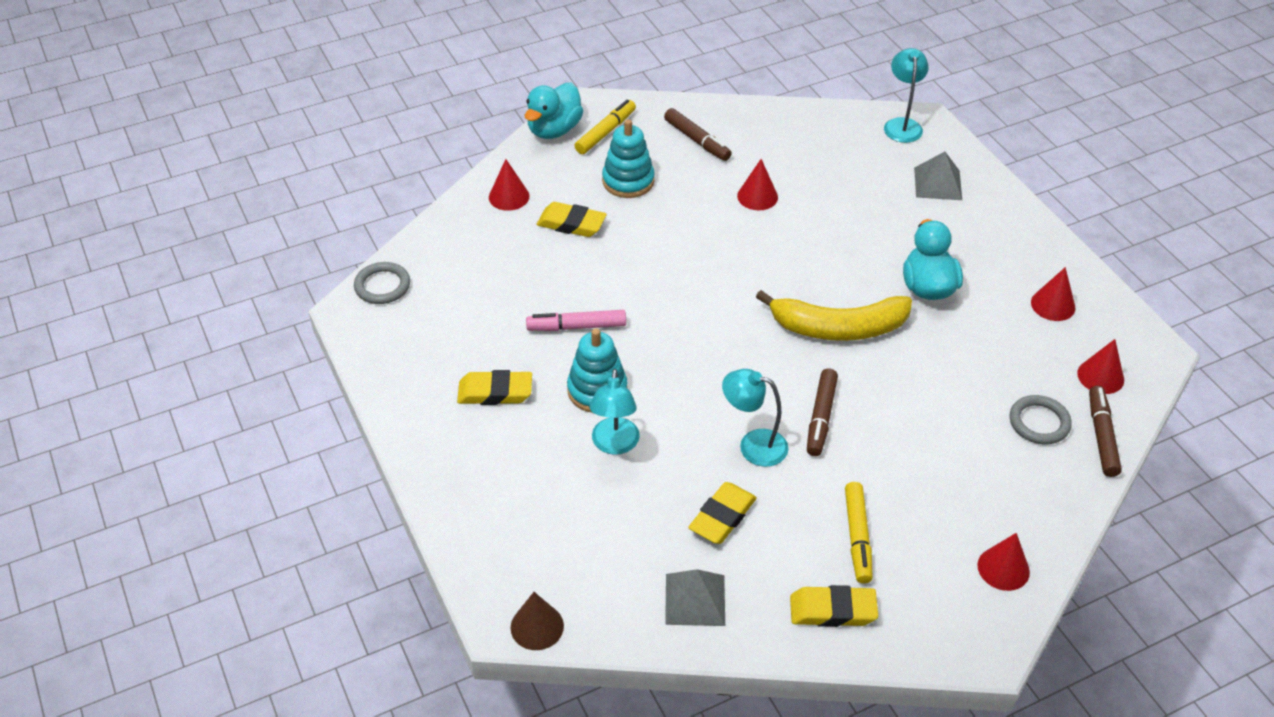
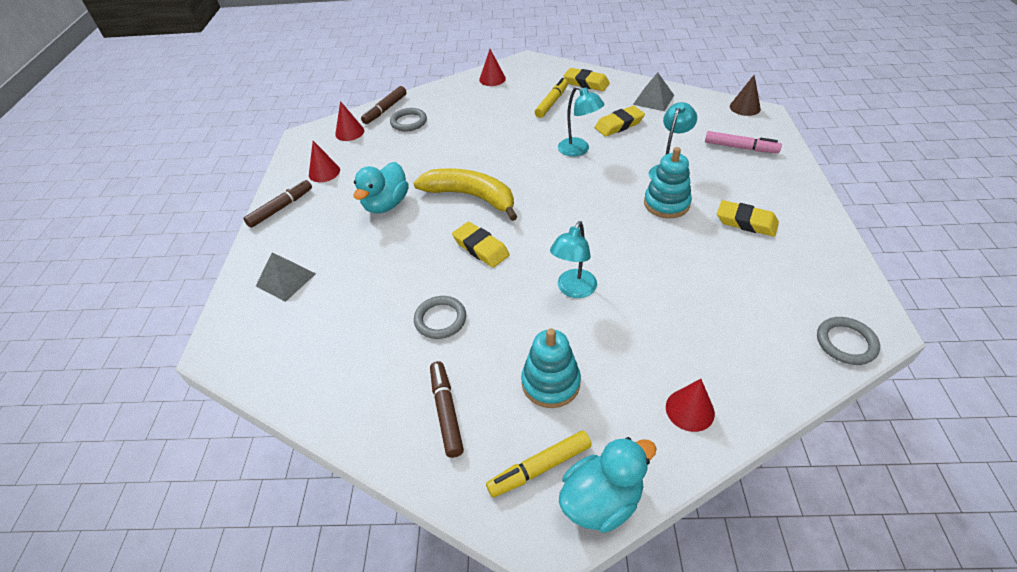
camera: 150 degrees left, 0 degrees up
pink marker [526,310,626,331] -> pink marker moved to [705,131,782,153]
yellow eraser [537,202,607,237] -> yellow eraser moved to [452,222,510,268]
red cone [737,159,778,210] -> grey ring [414,296,466,339]
brown marker [807,368,838,456] -> brown marker moved to [243,180,312,228]
turquoise lamp [884,48,929,143] -> turquoise lamp moved to [550,221,597,298]

